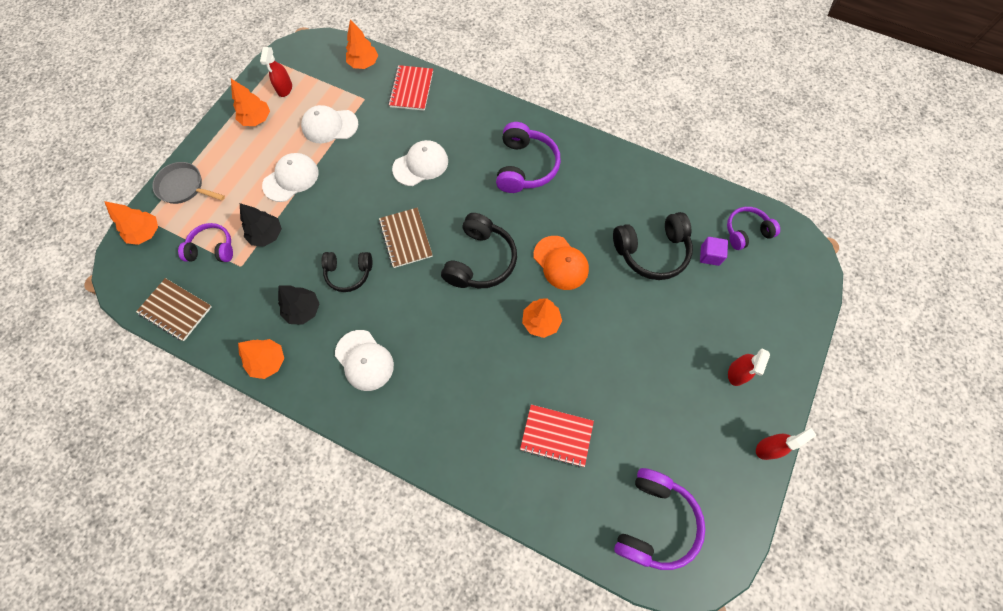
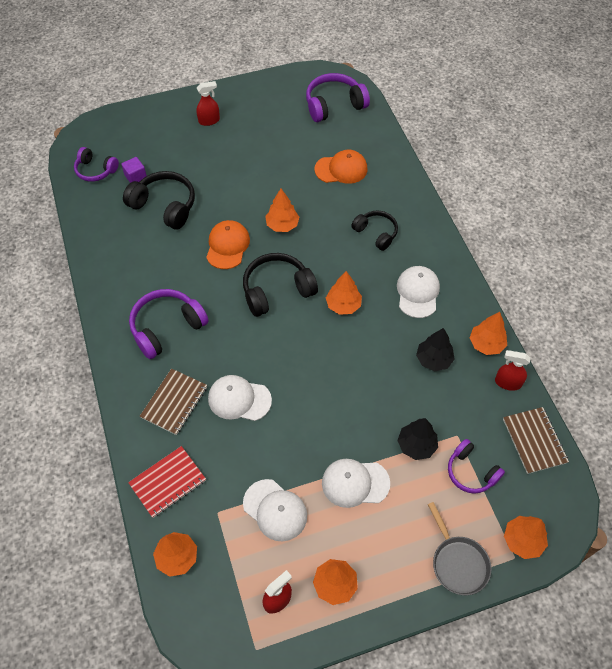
camera: 135 degrees left, 10 degrees down
black headphones [321,252,372,292] -> black headphones moved to [351,211,398,251]
brown notebook [379,208,433,268] -> brown notebook moved to [140,369,207,435]
red notebook [520,405,594,468] -> orange cap [315,150,367,184]
red spray bottle [756,428,816,460] -> red spray bottle moved to [495,350,530,391]
none -> orange tree [326,271,362,315]

